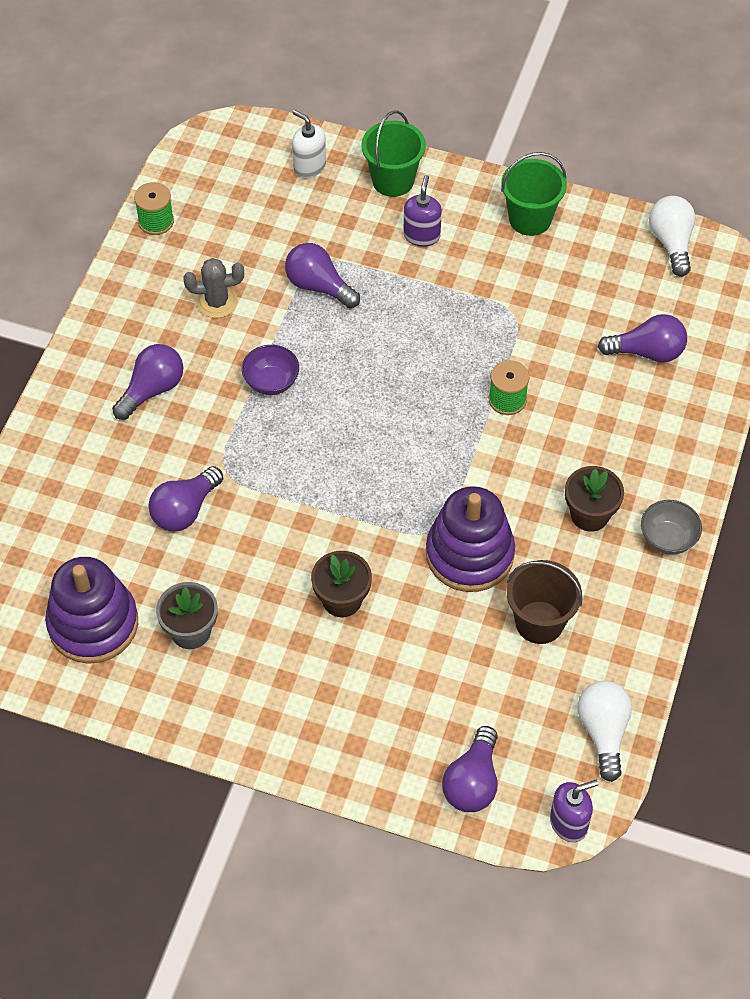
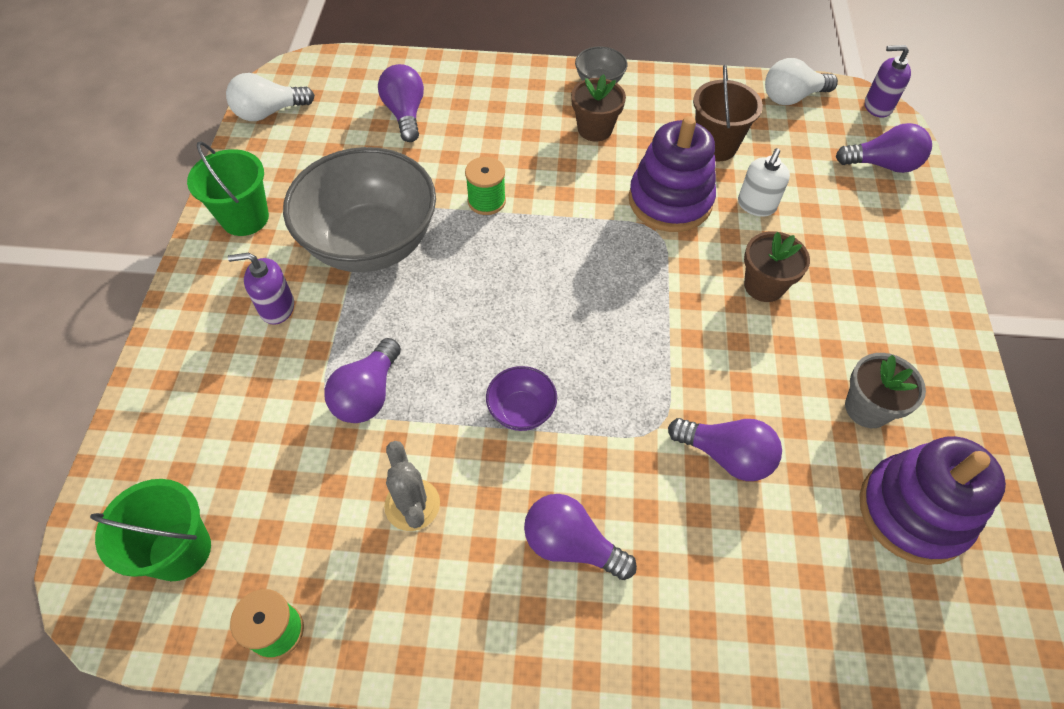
camera: 105 degrees left, 0 degrees up
white soap dispenser [292,110,326,178] -> white soap dispenser moved to [738,148,790,217]
green bucket [362,111,426,197] -> green bucket moved to [90,479,211,581]
purple soap dispenser [550,780,599,842] -> purple soap dispenser turned 45 degrees counterclockwise [865,45,911,117]
none -> grey bowl [283,147,436,272]

